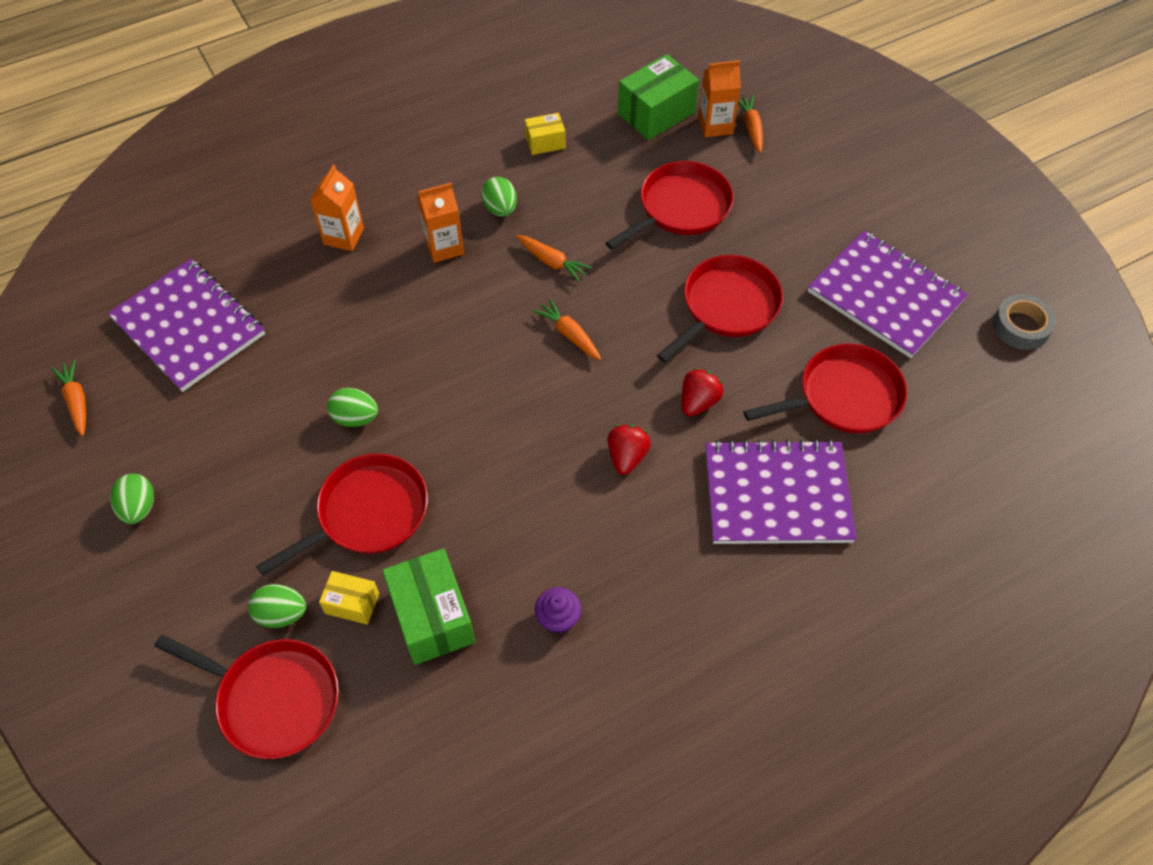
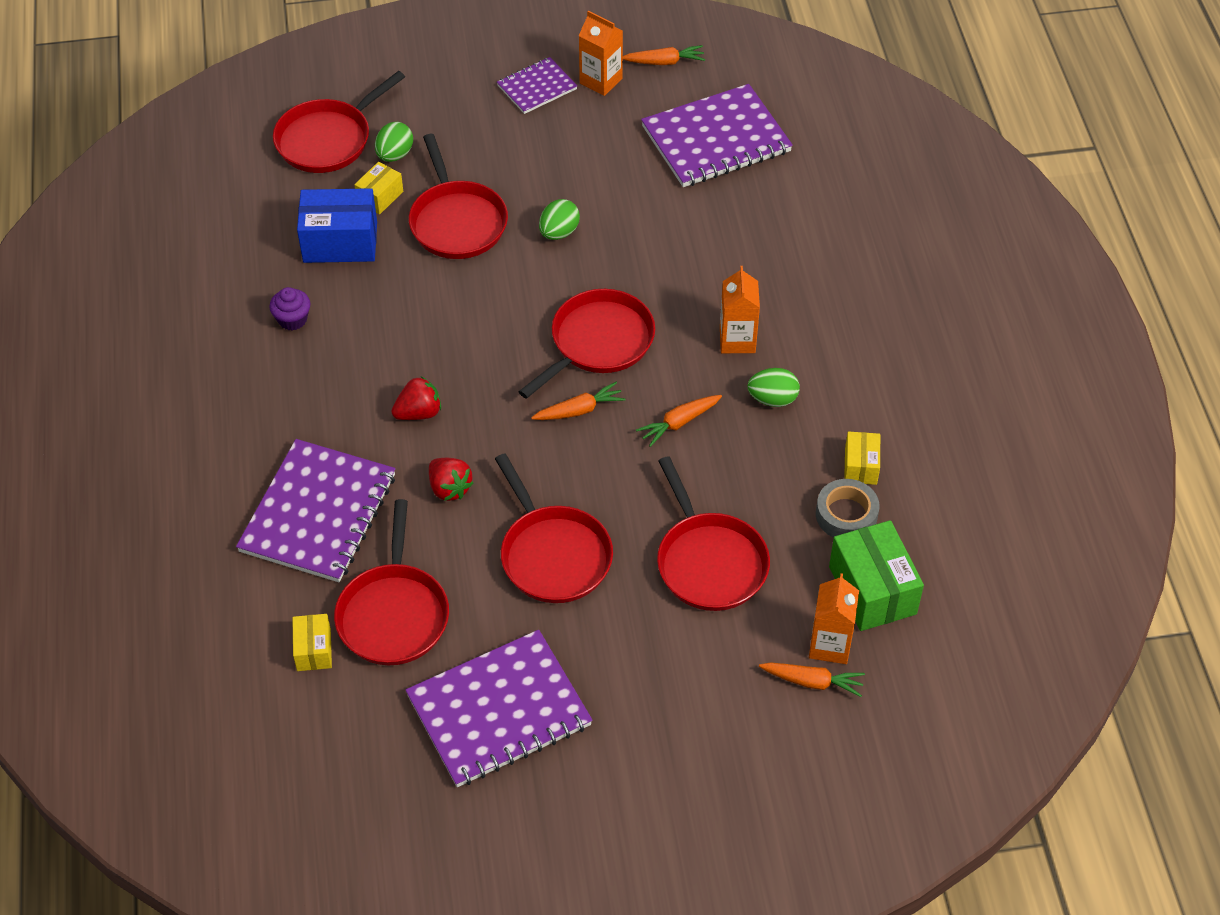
camera: 110 degrees right, 5 degrees down
green egg [110,473,154,524] -> purple notebook [497,57,577,114]
orange carton [310,165,364,251] -> orange carton moved to [579,10,623,96]
green box [382,548,475,665] -> blue box [297,188,377,263]
red strawberry [608,425,651,475] -> red strawberry turned 60 degrees counterclockwise [391,376,441,420]
grey tape [993,294,1056,350] -> grey tape moved to [816,479,879,538]
none -> yellow box [292,614,332,671]
none -> red pan [518,289,655,399]

